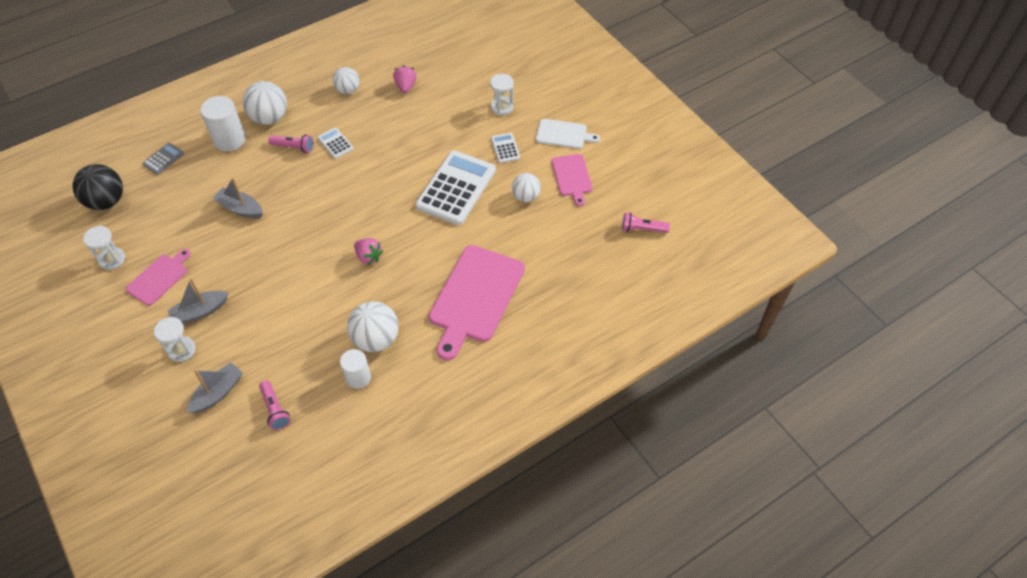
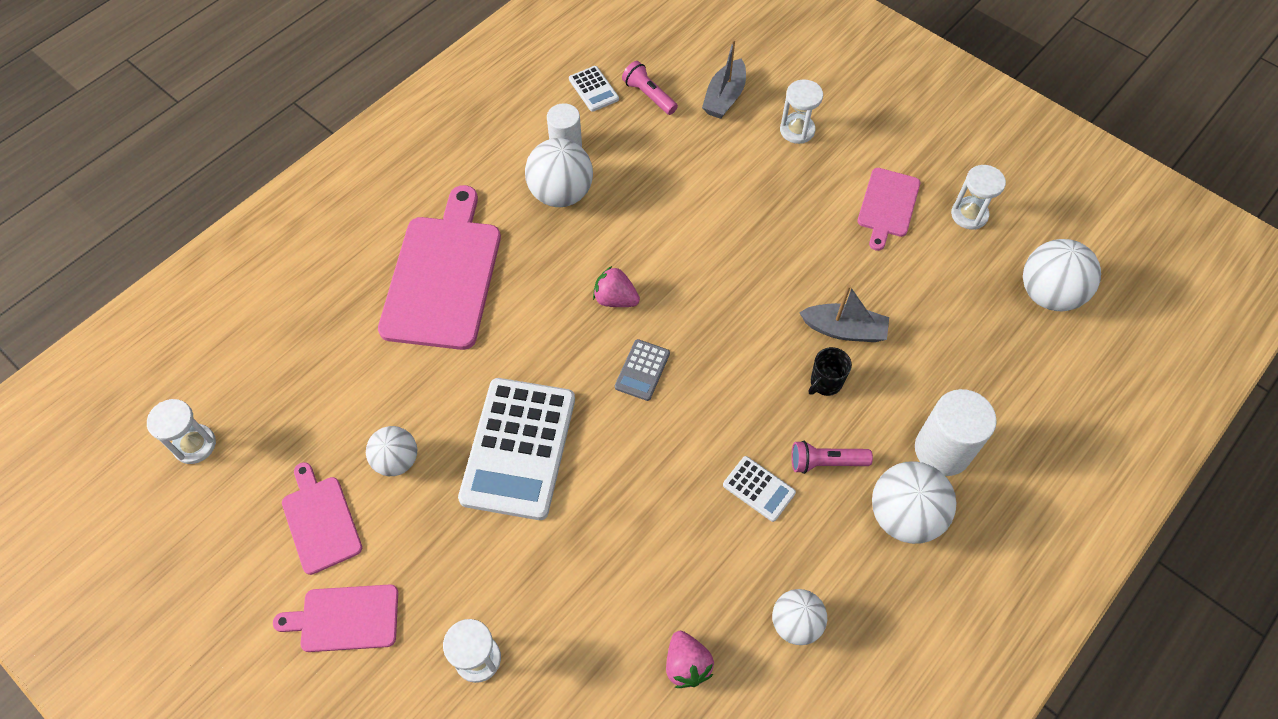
camera: 165 degrees right, 5 degrees up
black ball [72,164,123,210] -> white ball [1023,239,1101,311]
grey calculator [142,143,184,175] -> grey calculator moved to [615,339,670,401]
grey boat [167,278,229,324] -> none
white calculator [491,133,520,163] -> white calculator moved to [569,66,619,112]
white cutting board [536,119,600,149] -> pink cutting board [273,584,398,652]
pink flashlight [622,213,670,233] -> white hourglass [147,399,216,464]
none -> black mug [809,347,852,396]

